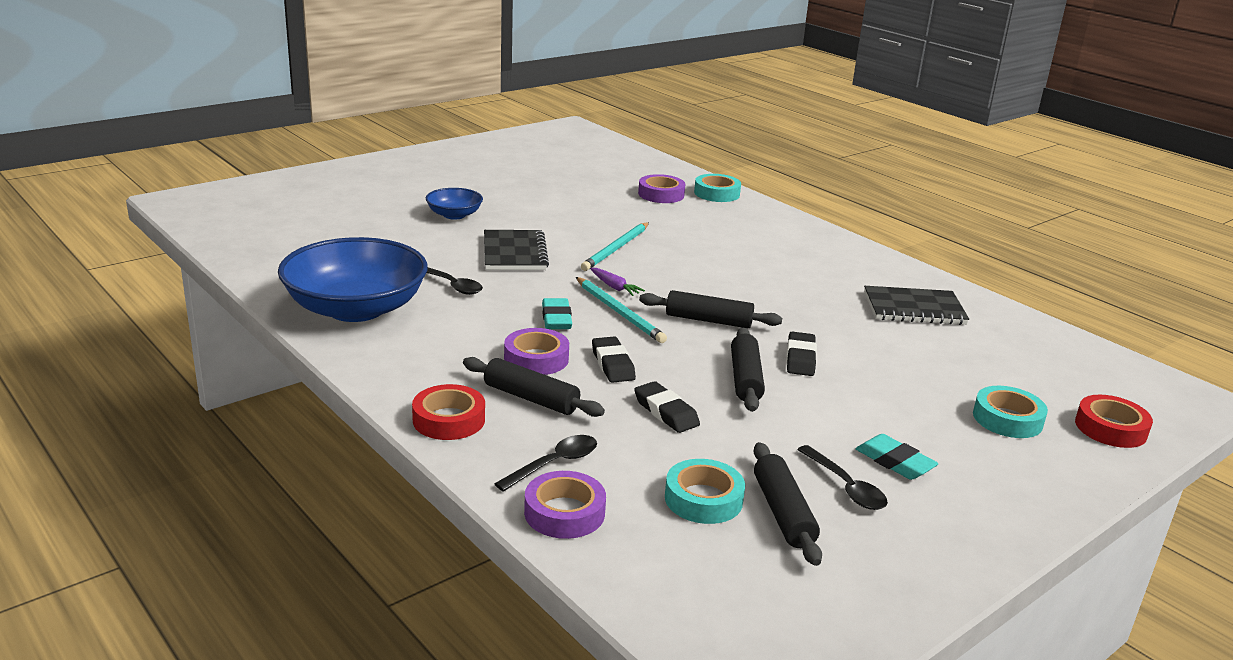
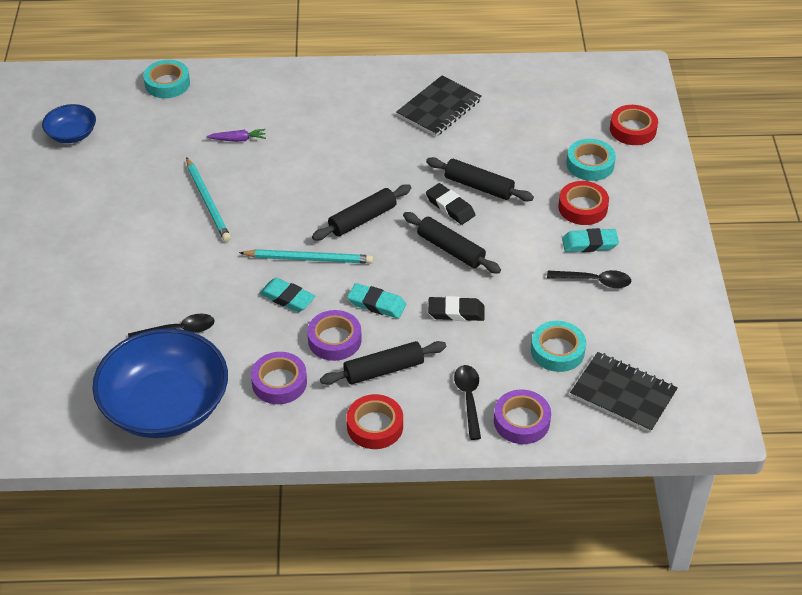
camera: 50 degrees left, 20 degrees up
blue bowl [426,188,483,220] -> blue bowl moved to [42,104,96,143]
black notebook [484,230,549,270] -> black notebook moved to [570,352,678,433]
purple carrot [590,268,645,296] -> purple carrot moved to [206,129,266,142]
black eraser [592,336,636,383] -> turquoise eraser [347,283,406,319]
purple tape [638,174,685,203] -> purple tape moved to [251,352,307,404]
black rolling pin [753,442,822,566] -> black rolling pin moved to [426,157,534,201]
none -> red tape [558,181,609,225]

